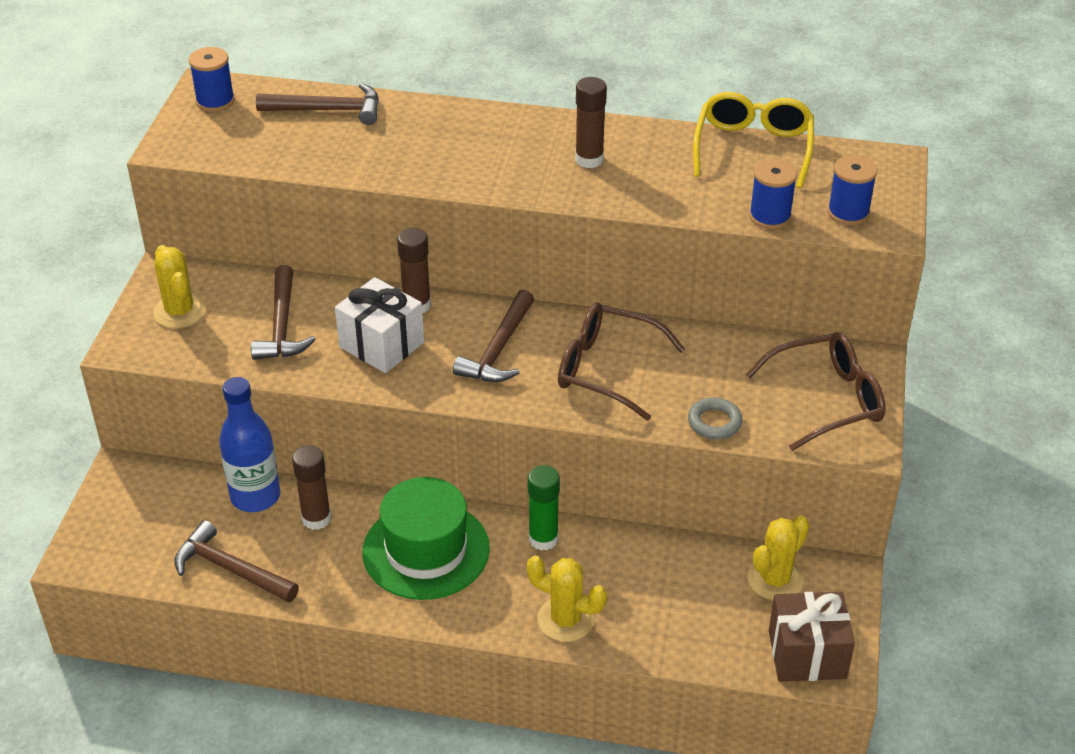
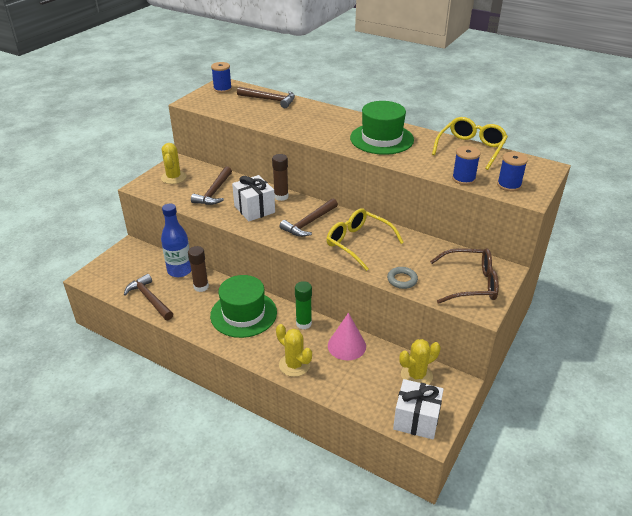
camera: 20 degrees right, 5 degrees down
brown glasses [558,303,685,421] -> yellow glasses [326,208,404,271]
brown glue stick [575,77,607,168] -> green hat [350,101,414,155]
brown gift [769,592,855,682] -> white gift [393,379,444,440]
none -> pink cone [328,313,366,360]

